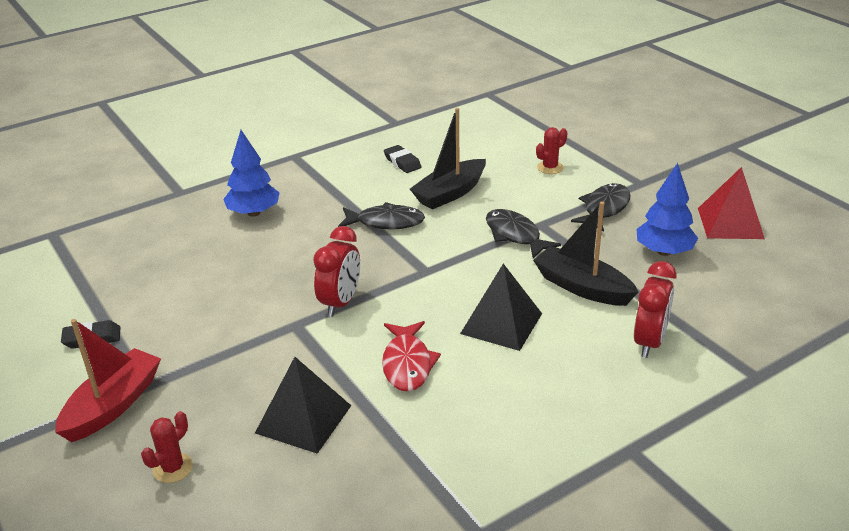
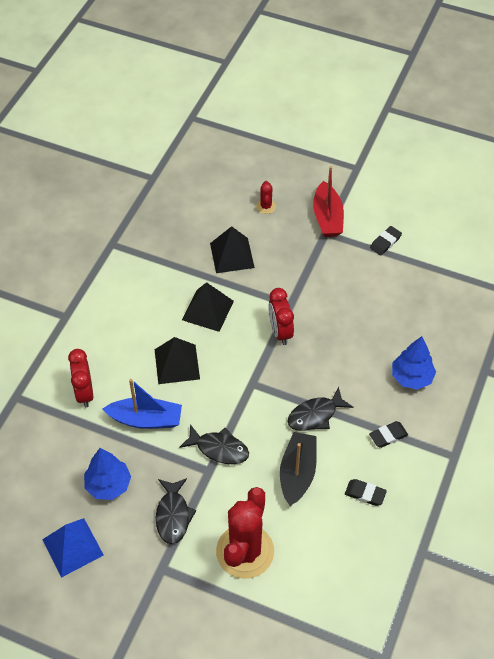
camera: 145 degrees right, 20 degrees up
red fish [382,321,441,392] -> black pyramid [182,282,234,332]
black boat [533,201,638,306] -> blue boat [103,379,182,429]
red cactus [536,127,567,174] -> red cactus [216,487,274,579], size x2.36
red pyramid [698,167,765,239] -> blue pyramid [42,518,104,578]
none -> black eraser [369,421,408,448]

